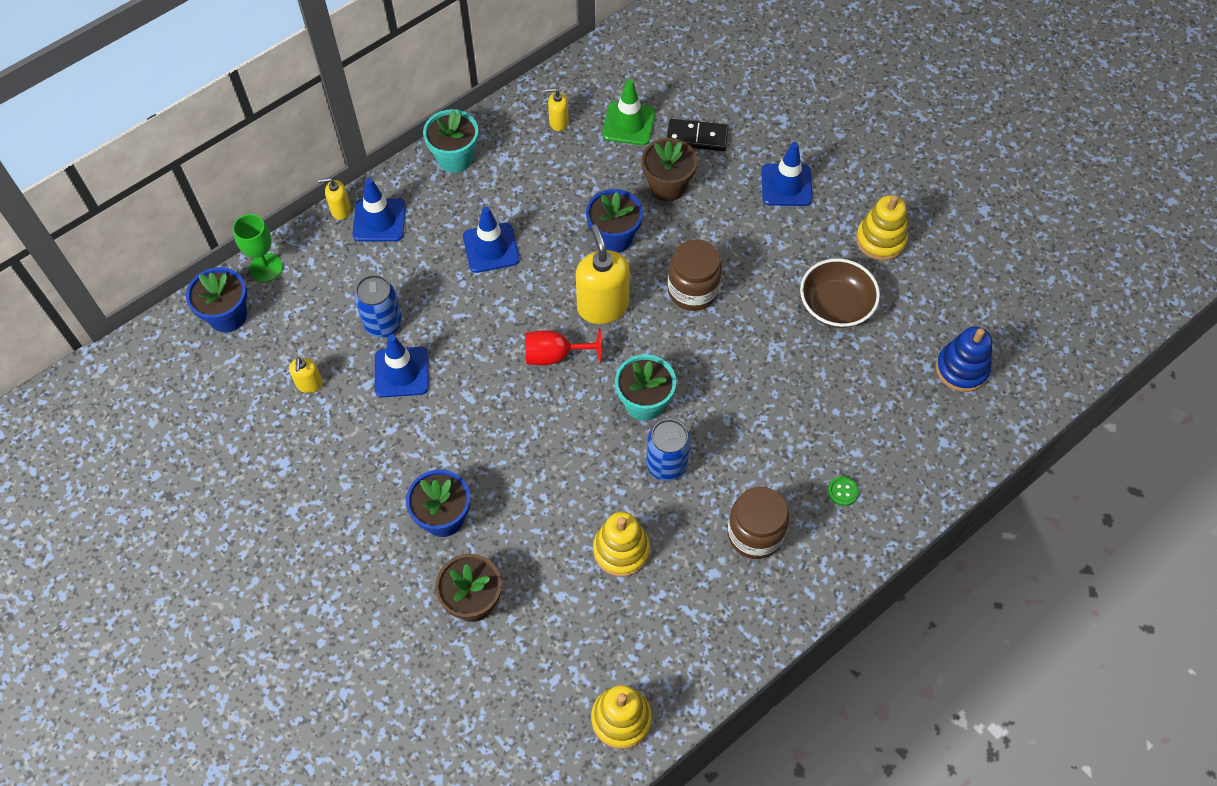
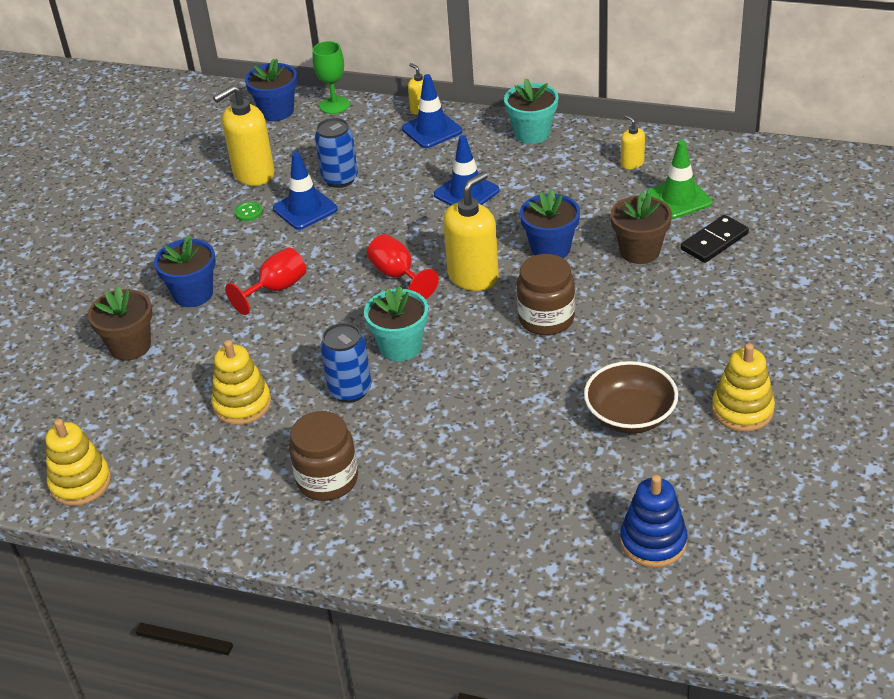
camera: 60 degrees right, 20 degrees down
yellow soap dispenser [289,357,323,393] -> yellow soap dispenser [213,85,275,186], size x2.00
black domino [667,119,728,151] -> black domino turned 75 degrees clockwise [681,215,749,263]
blue traffic cone [761,142,813,206] -> none
green button [828,476,859,506] -> green button moved to [235,202,263,221]
none -> red goblet [225,247,306,315]

